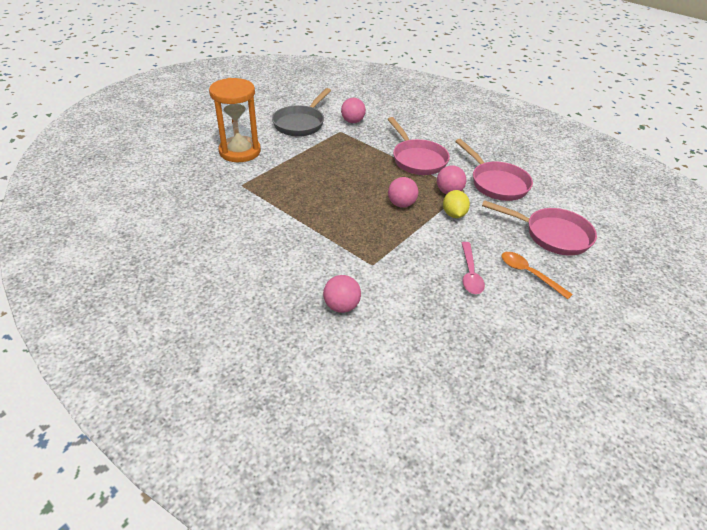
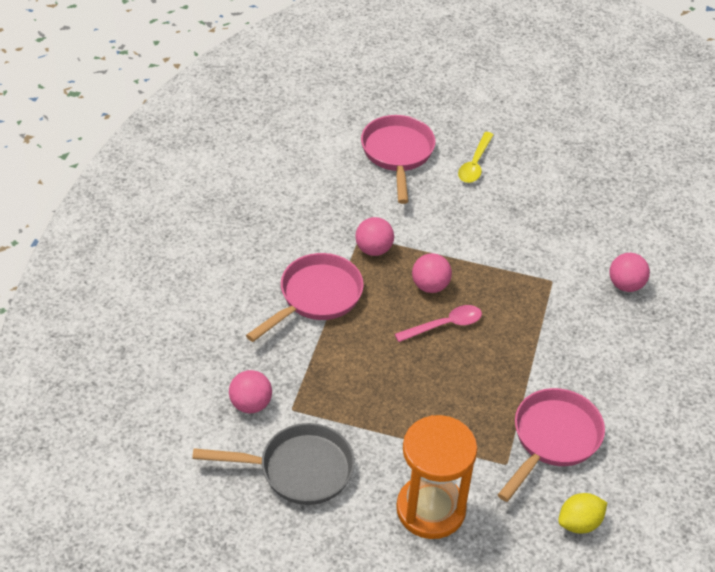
camera: 115 degrees left, 5 degrees up
yellow lemon [443,190,470,218] -> yellow lemon moved to [558,493,607,533]
pink pan [455,139,533,201] -> pink pan moved to [498,388,605,502]
pink spoon [462,242,485,294] -> pink spoon moved to [395,305,482,342]
orange spoon [502,252,573,299] -> yellow spoon [458,132,494,183]

